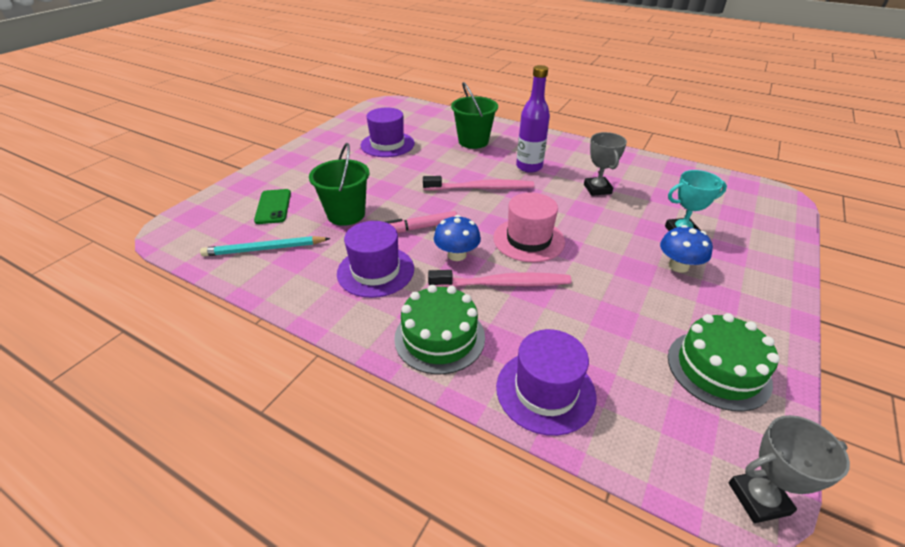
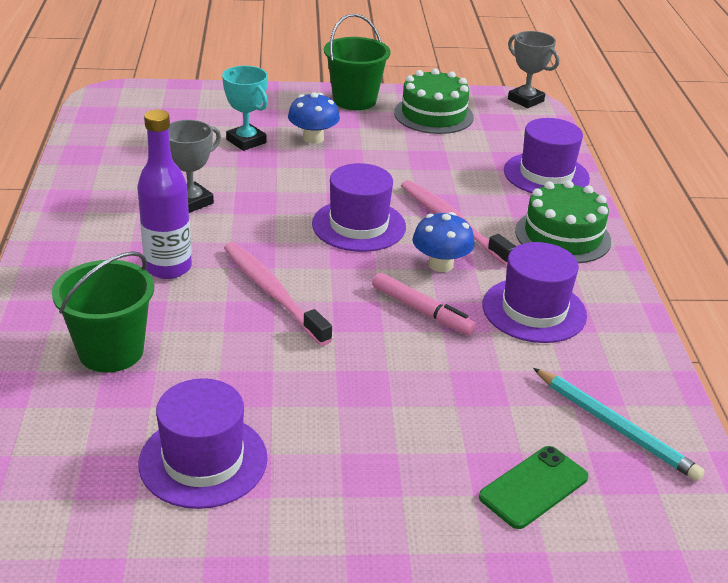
camera: 125 degrees left, 5 degrees down
green bucket [309,143,370,226] -> green bucket moved to [324,14,391,110]
pink hat [493,193,565,262] -> purple hat [312,163,406,252]

